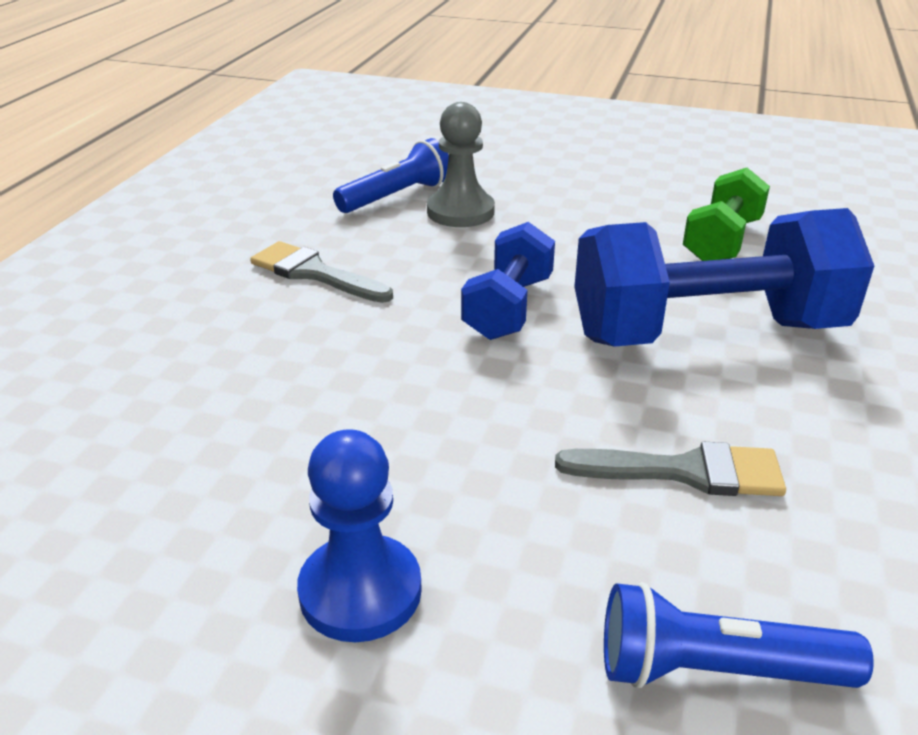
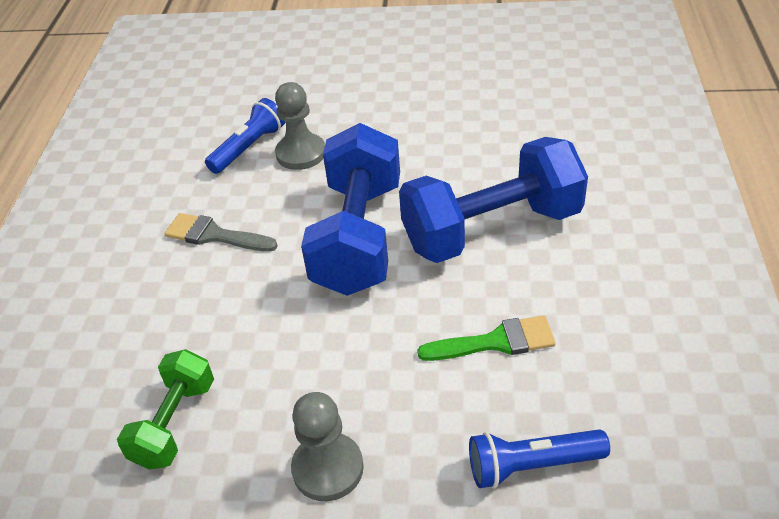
camera: 10 degrees left, 10 degrees up
blue pawn [297,429,422,642] -> grey pawn [291,392,364,501]
blue dumbbell [461,222,555,340] -> blue dumbbell [301,123,400,296], size x1.82
grey brush [555,441,786,496] -> green brush [417,315,556,361]
green dumbbell [683,168,770,261] -> green dumbbell moved to [117,349,214,470]

